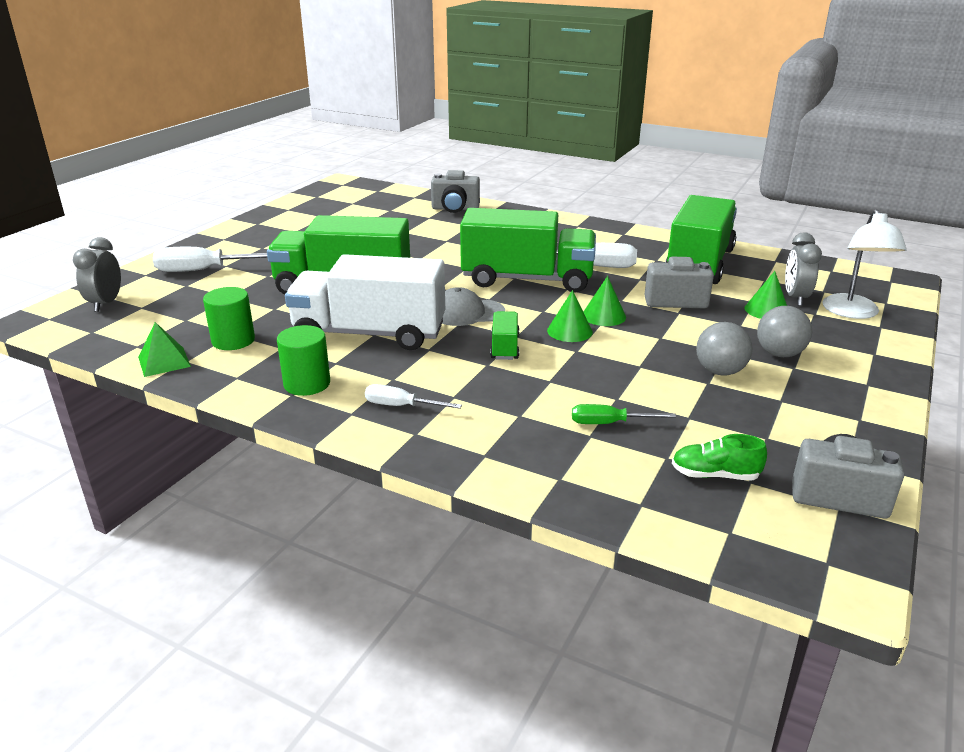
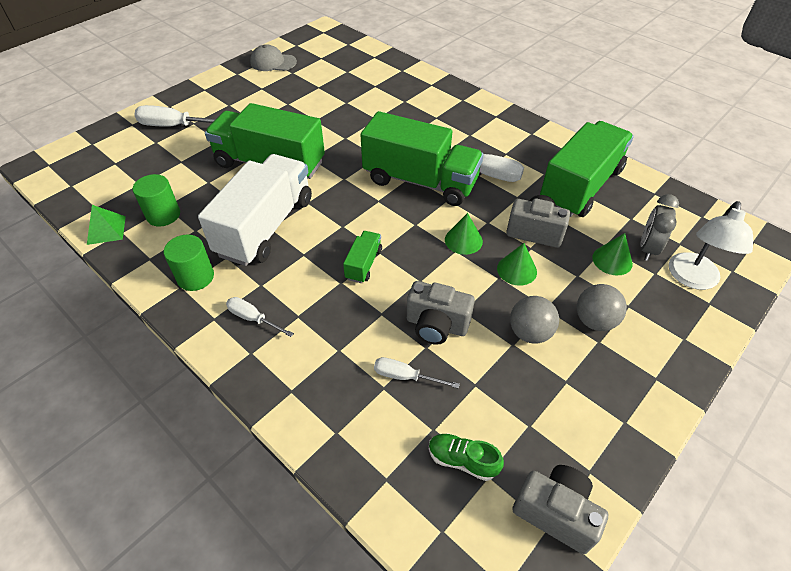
camera: 15 degrees right, 20 degrees up
grey clock [73,237,121,312] -> none
white truck [285,254,445,350] -> white truck turned 90 degrees clockwise [198,154,312,266]
grey camera [431,170,480,213] -> grey camera moved to [407,281,475,345]
grey cap [442,287,505,326] -> grey cap moved to [250,44,297,71]
green cone [547,290,593,342] -> green cone moved to [497,243,537,286]
green screwdriver [572,404,676,424] -> white screwdriver [374,357,460,389]

